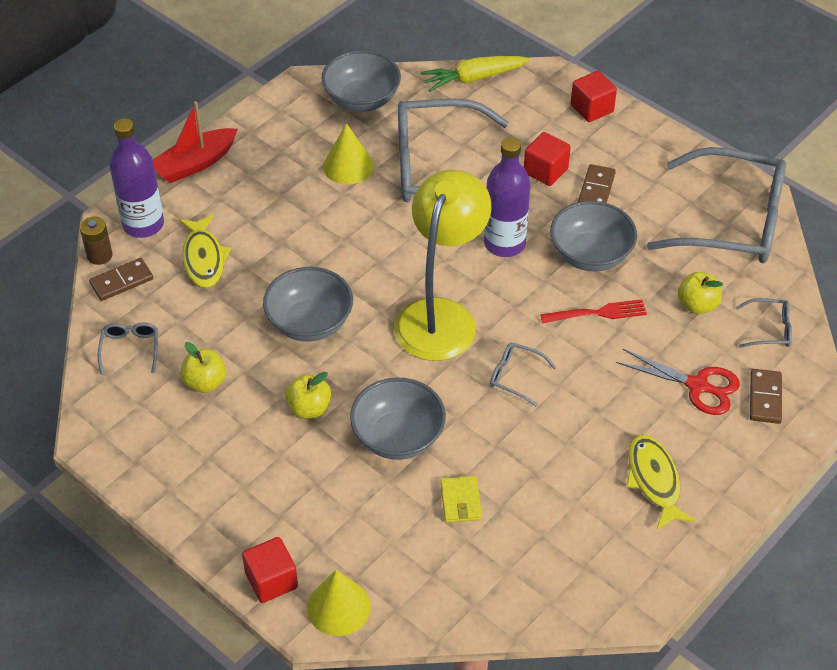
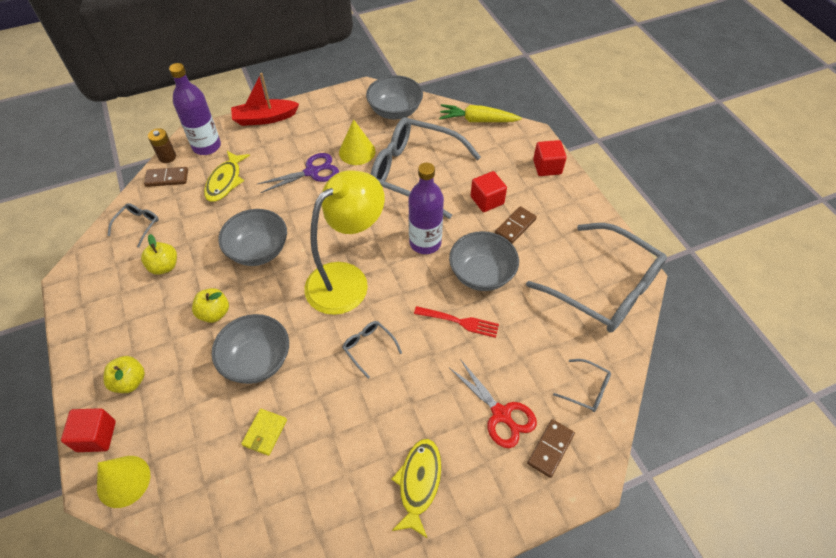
camera: 25 degrees right, 5 degrees up
yellow apple [678,272,723,314] -> yellow apple moved to [103,356,145,393]
none -> purple scissors [257,153,339,193]

